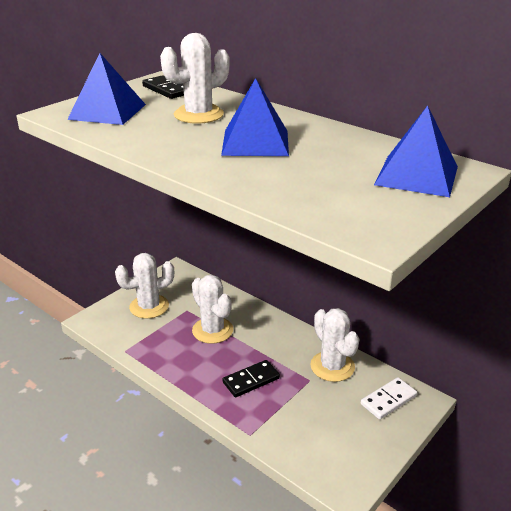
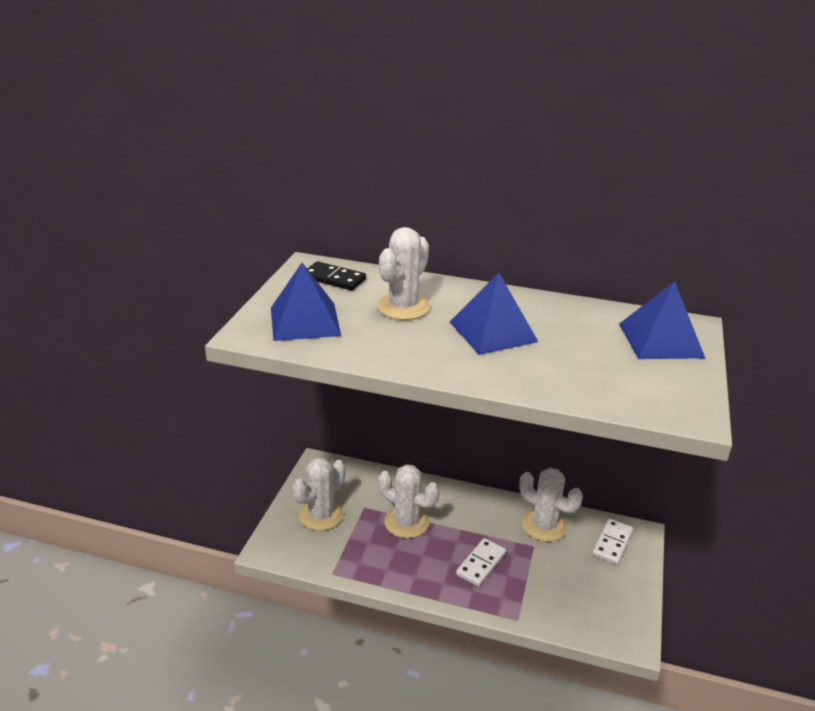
camera: 25 degrees left, 0 degrees up
black domino [223,360,280,397] -> white domino [456,538,507,587]

